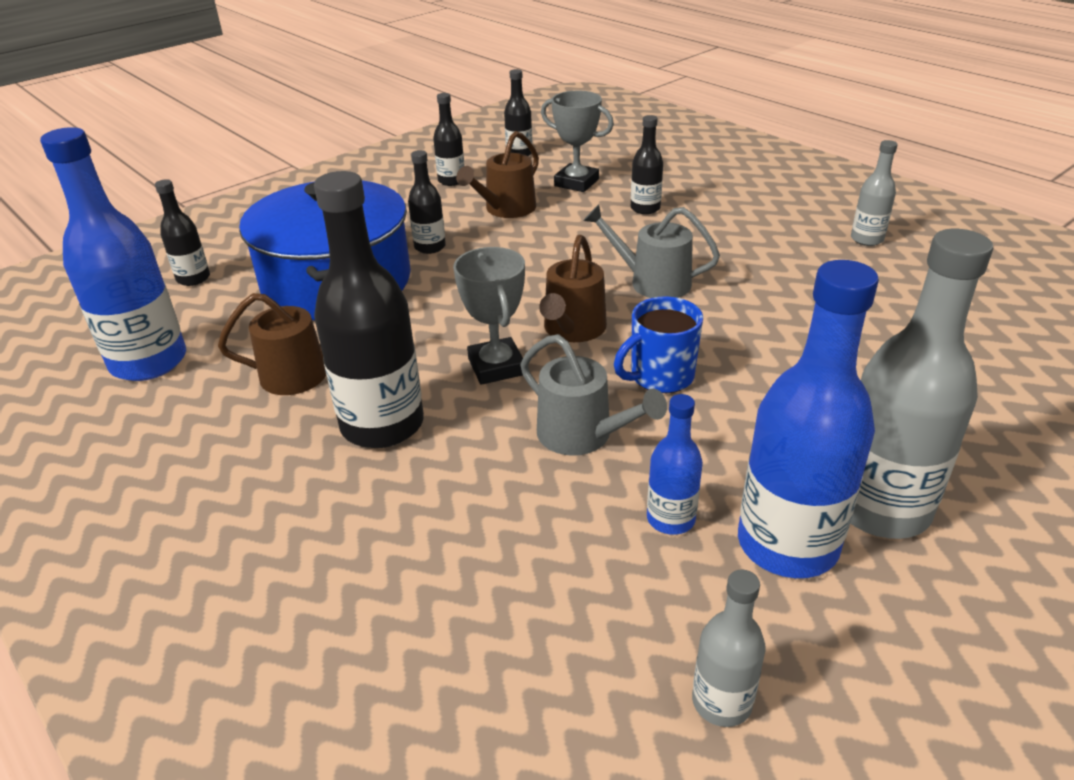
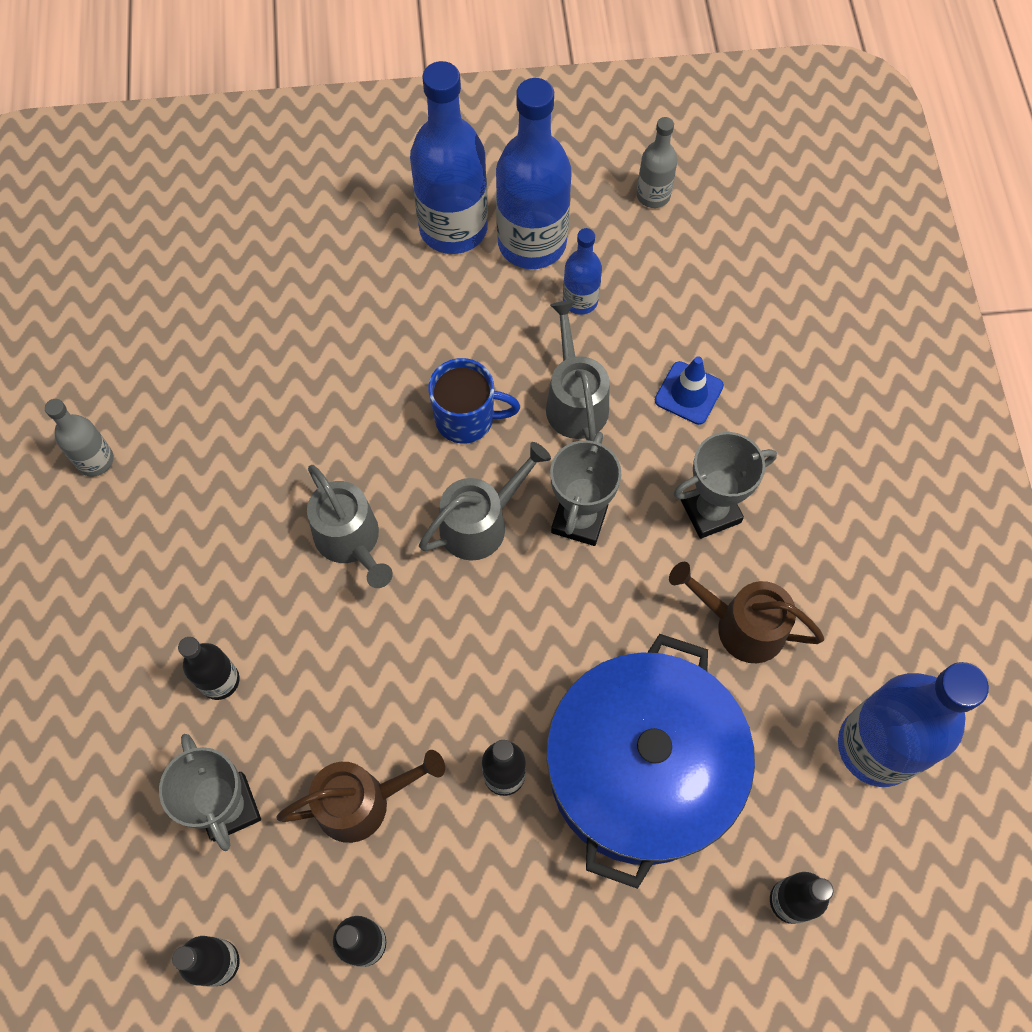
camera: 145 degrees left, 30 degrees up
black bottle [314,171,424,448] -> grey trophy [673,432,777,539]
brown watering can [539,235,607,342] -> grey watering can [419,442,551,561]
grey bottle [851,229,993,539] -> blue bottle [410,61,488,254]
none -> blue traffic cone [655,356,724,425]

